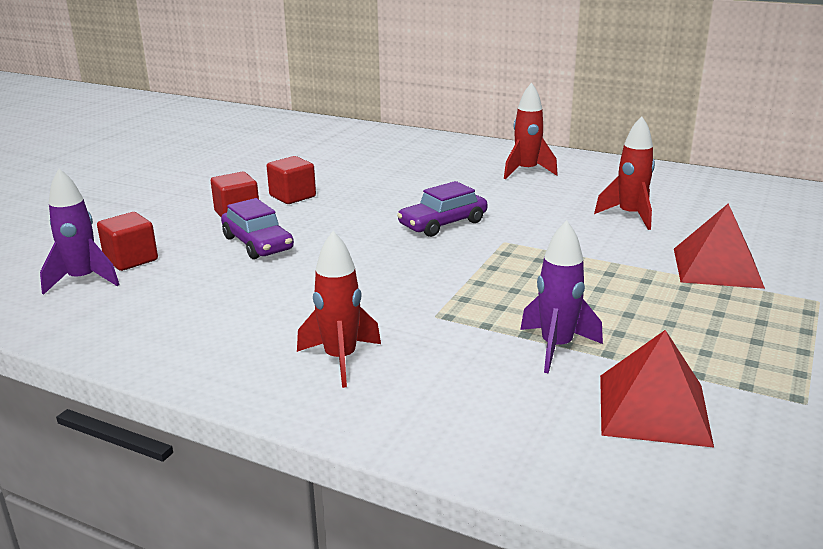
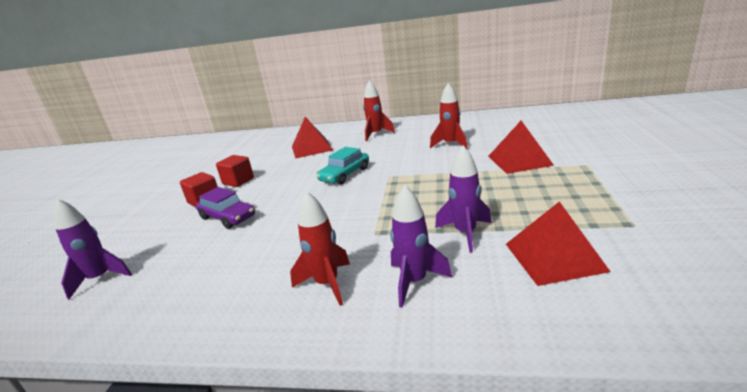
camera: 15 degrees left, 0 degrees up
red cube [97,212,158,271] -> none
purple car [397,181,487,237] -> turquoise car [316,147,369,185]
none -> red pyramid [292,117,333,159]
none -> purple rocket [390,185,452,308]

